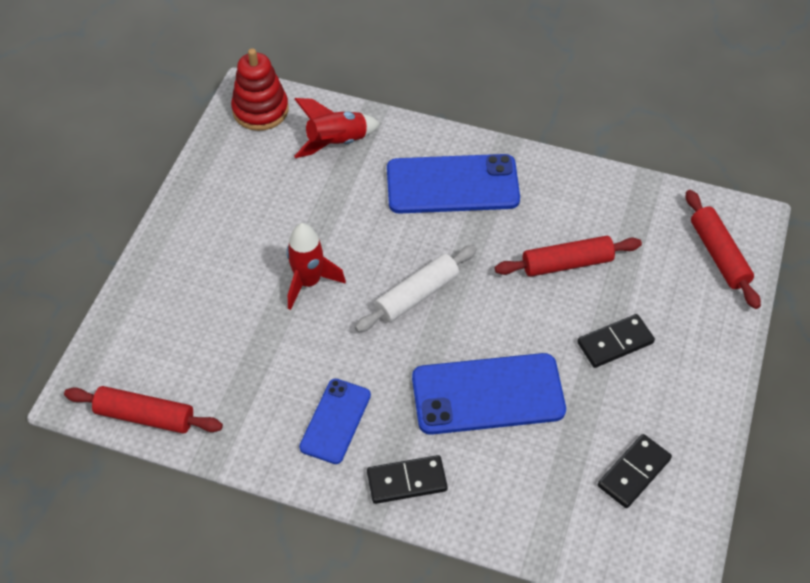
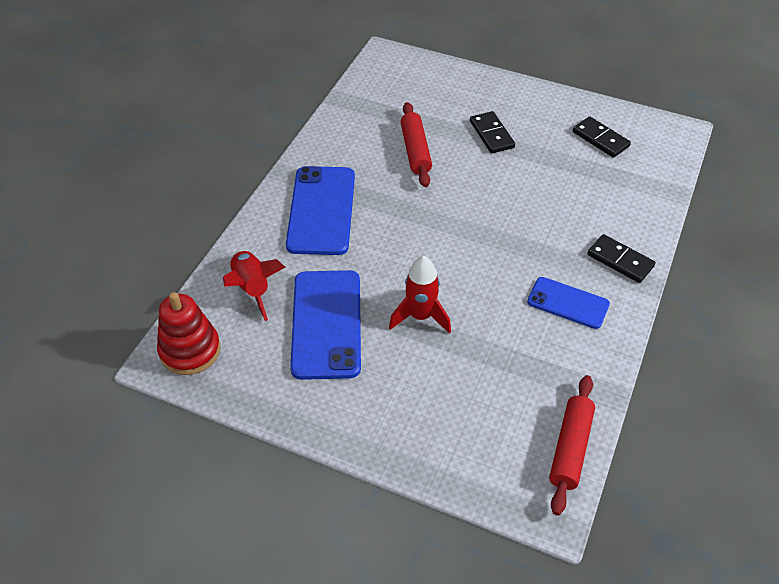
camera: 85 degrees left, 5 degrees down
white rolling pin [355,245,477,332] -> none
black domino [367,455,448,504] -> black domino turned 45 degrees counterclockwise [587,234,655,283]
blue phone [412,353,566,435] -> blue phone moved to [290,270,361,380]
red rolling pin [686,190,761,309] -> none

